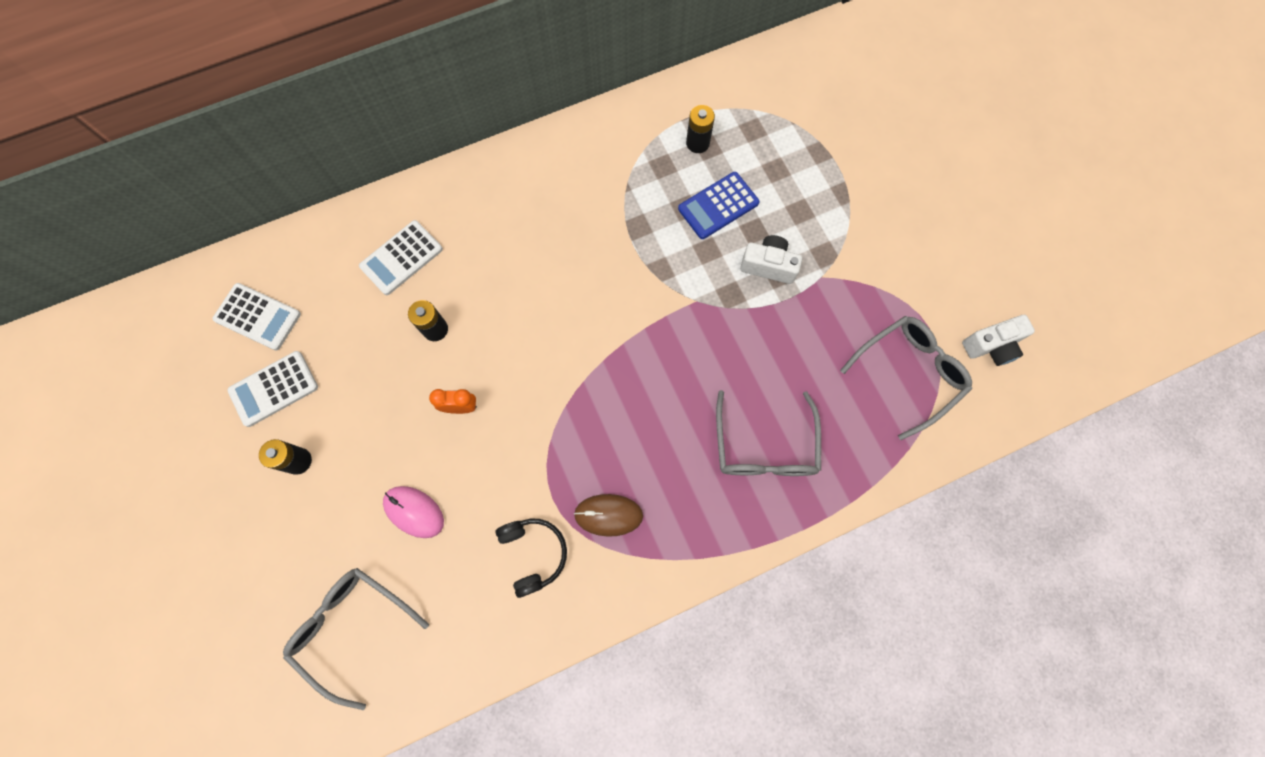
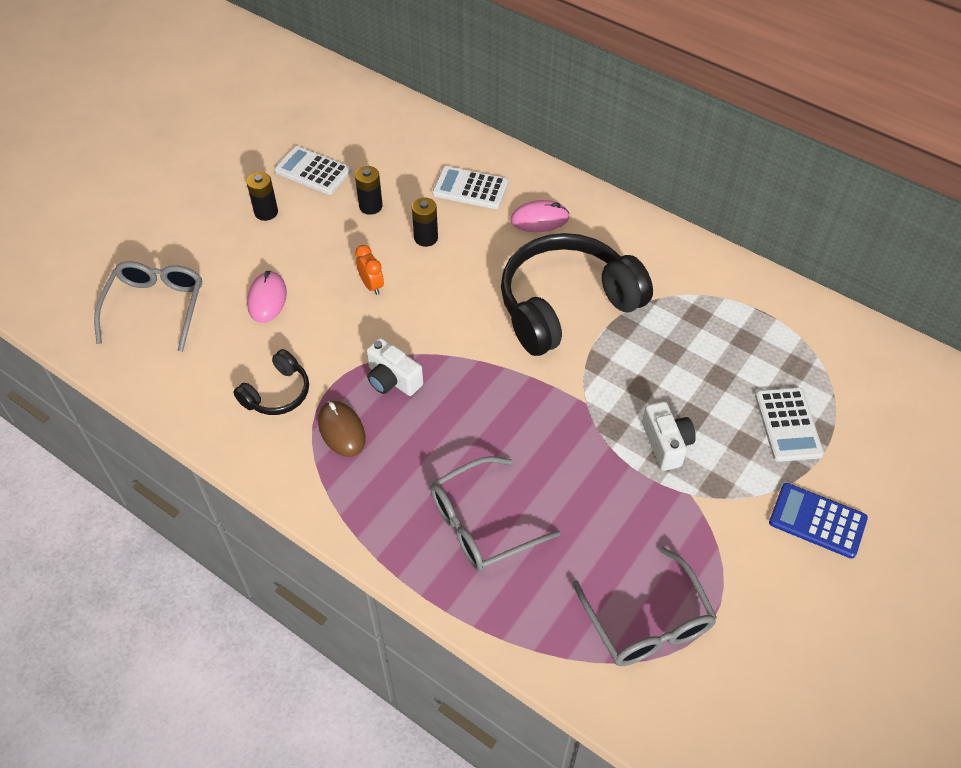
camera: 60 degrees right, 20 degrees down
white calculator [213,283,301,350] -> white calculator moved to [755,388,824,462]
blue calculator [678,172,760,239] -> blue calculator moved to [769,483,868,559]
black battery [686,105,715,153] -> black battery moved to [355,166,383,215]
grey glasses [840,316,972,440] -> grey glasses turned 45 degrees clockwise [573,547,717,666]
white camera [962,315,1035,366] -> white camera moved to [367,338,423,396]
none -> black headphones [501,233,653,356]
none -> pink mouse [510,200,570,232]

